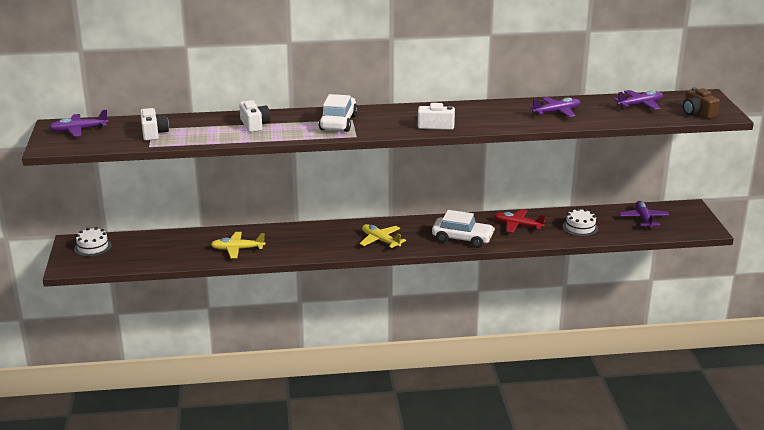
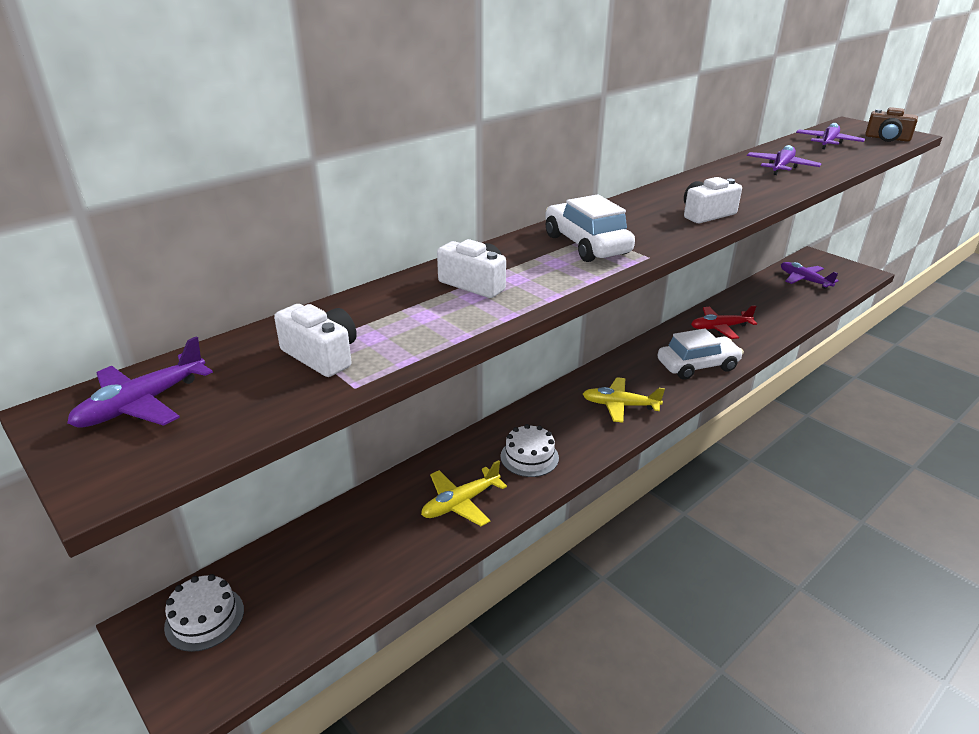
camera: 35 degrees left, 5 degrees up
white cake [562,208,598,237] -> white cake moved to [501,424,559,477]

